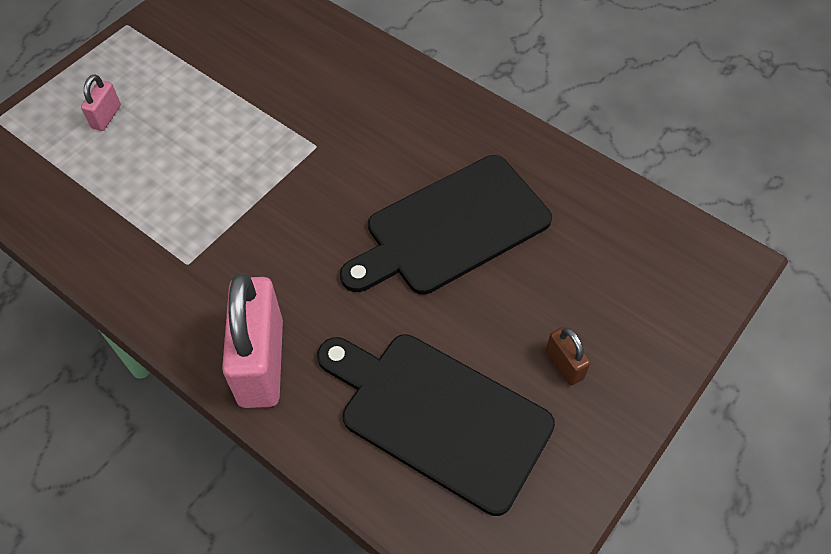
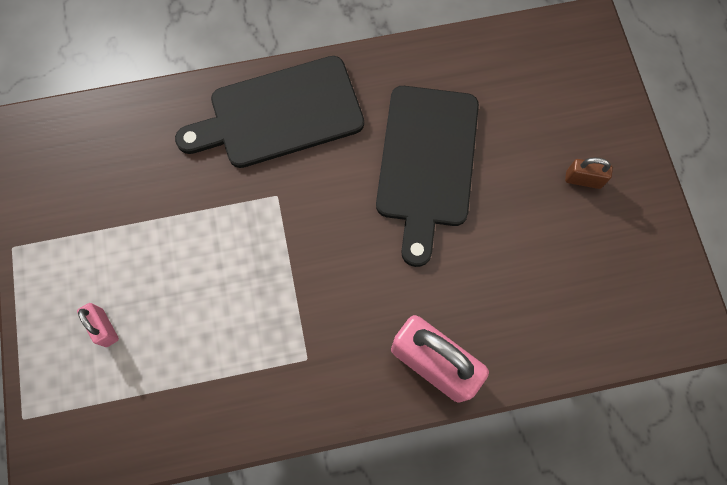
camera: 50 degrees left, 15 degrees up
black cutting board [317,334,555,516] -> black cutting board moved to [175,56,364,168]

